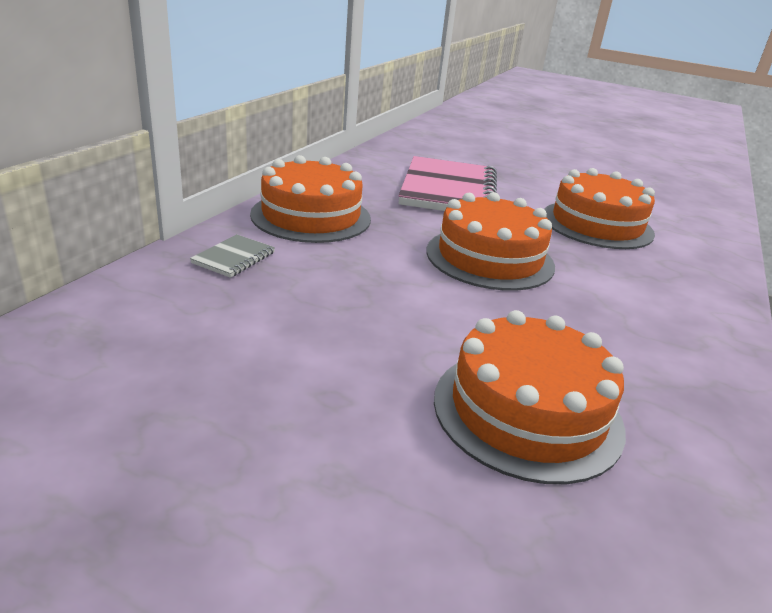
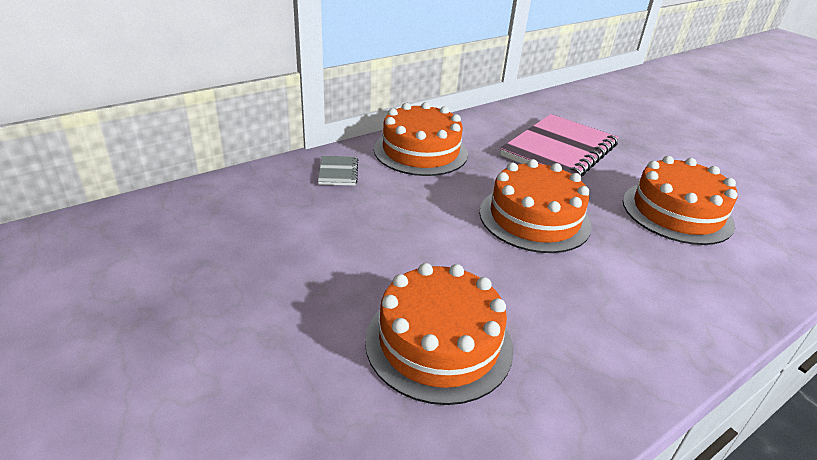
camera: 30 degrees right, 5 degrees up
grey notebook [190,234,275,278] -> grey notebook turned 60 degrees counterclockwise [318,156,358,186]

